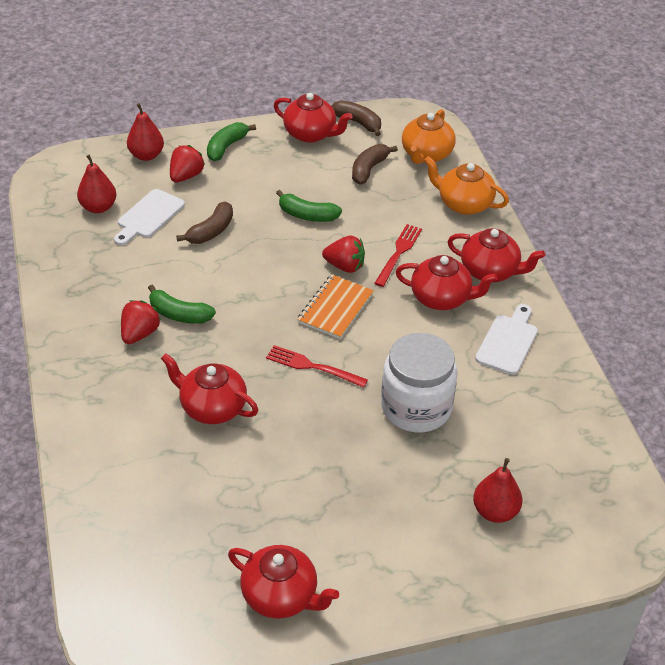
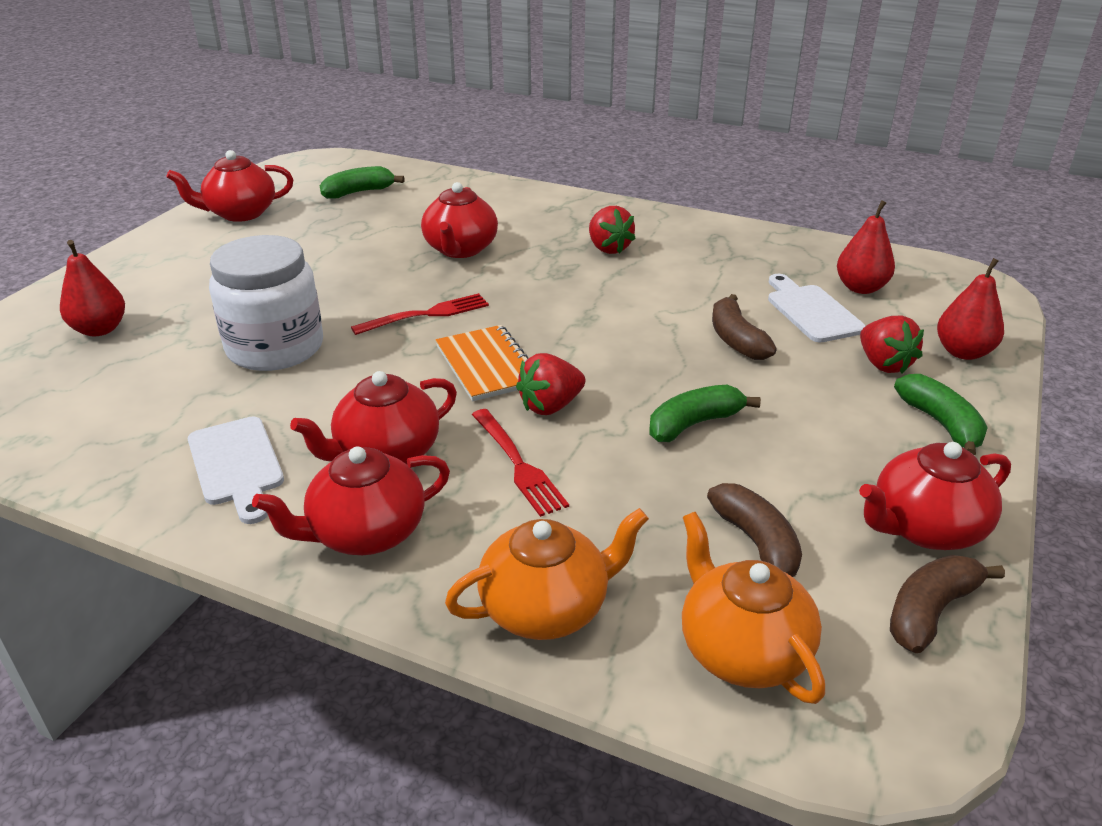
camera: 130 degrees right, 10 degrees down
green banana [148,285,216,324] -> green banana moved to [320,166,405,199]
red teapot [161,353,258,424] -> red teapot turned 120 degrees clockwise [421,182,498,258]
brown banana [331,100,381,136] -> brown banana turned 150 degrees clockwise [890,555,1005,653]

